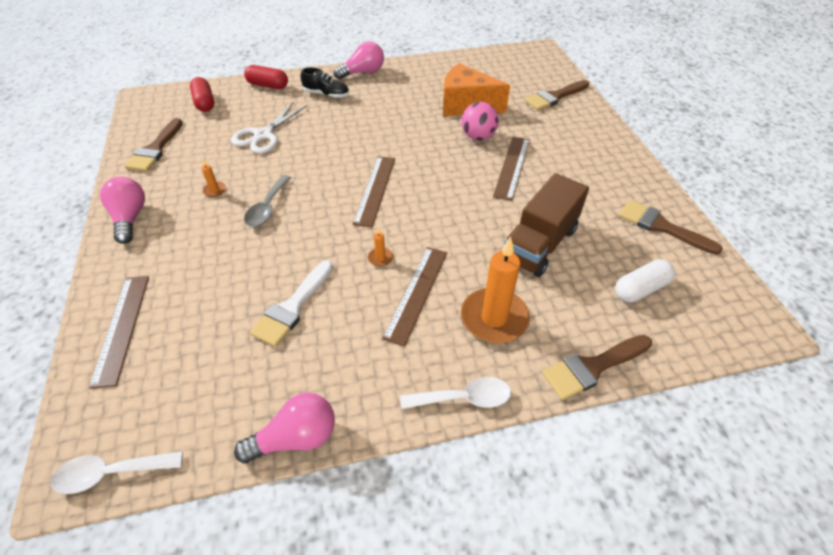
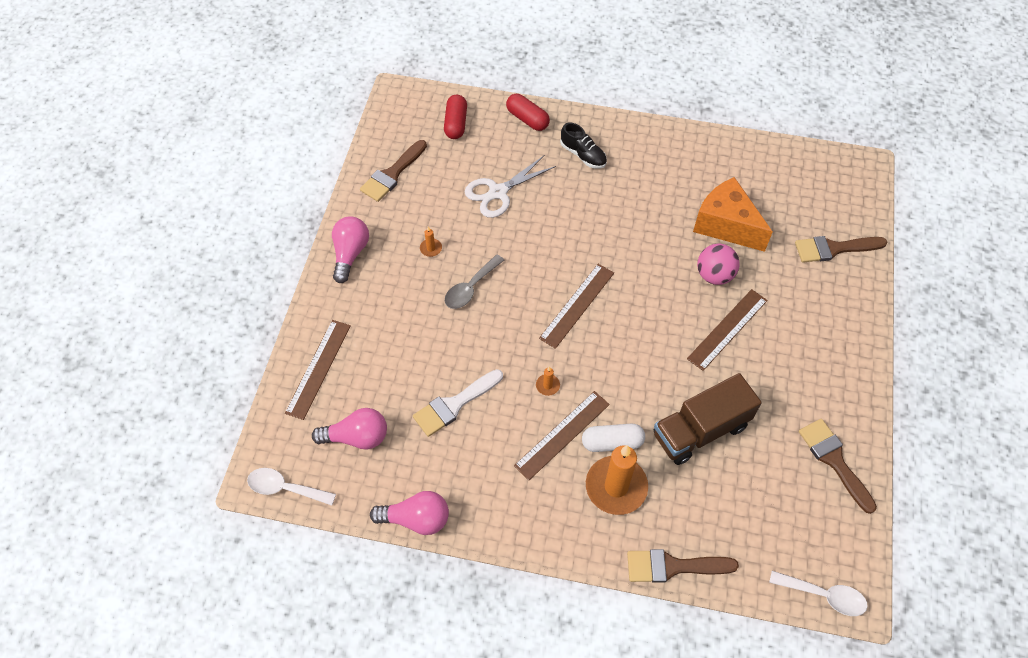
camera: 25 degrees right, 10 degrees up
pink light bulb [333,41,384,80] -> pink light bulb moved to [312,408,387,449]
white spoon [400,377,511,409] -> white spoon moved to [769,571,868,616]
white capsule [615,259,675,302] -> white capsule moved to [582,424,645,452]

